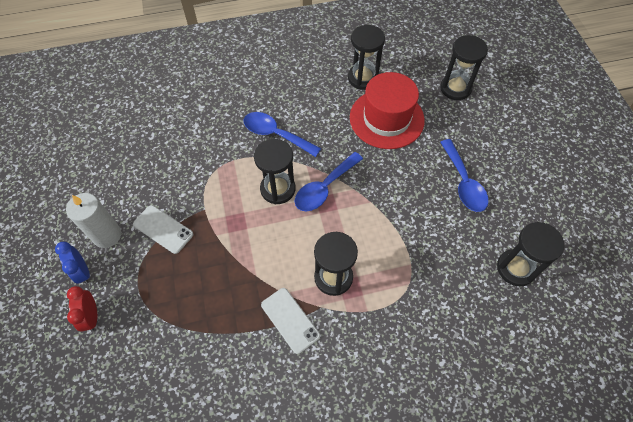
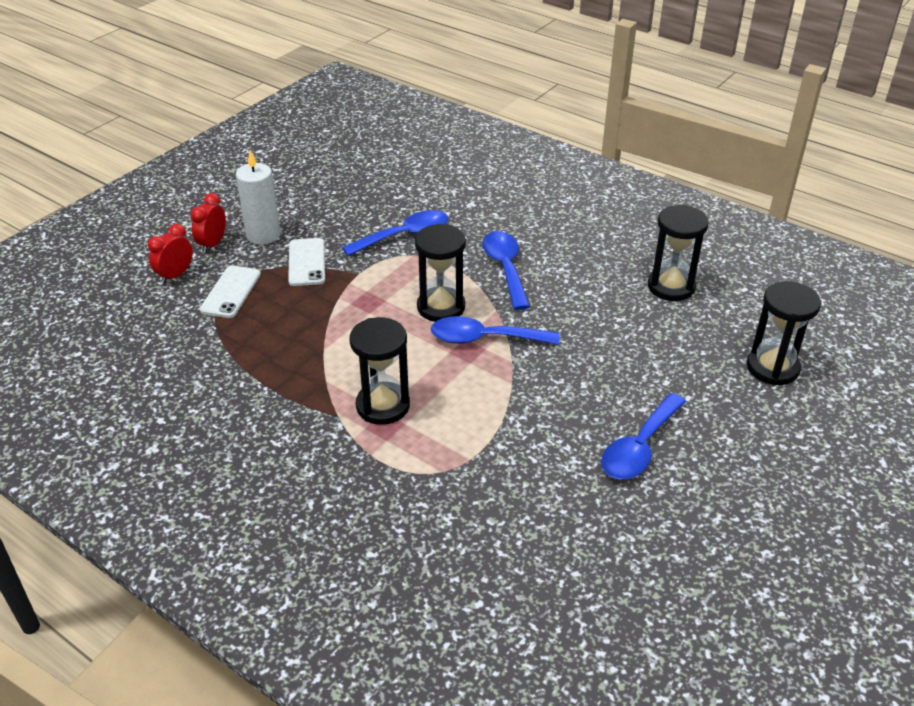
camera: 50 degrees right, 20 degrees down
blue clock [55,242,90,284] -> red clock [191,193,226,253]
white phone [261,288,320,354] -> white phone moved to [200,265,261,318]
red hat [350,72,425,149] -> none
black hourglass [497,222,565,286] -> none
none -> blue spoon [342,210,449,256]

